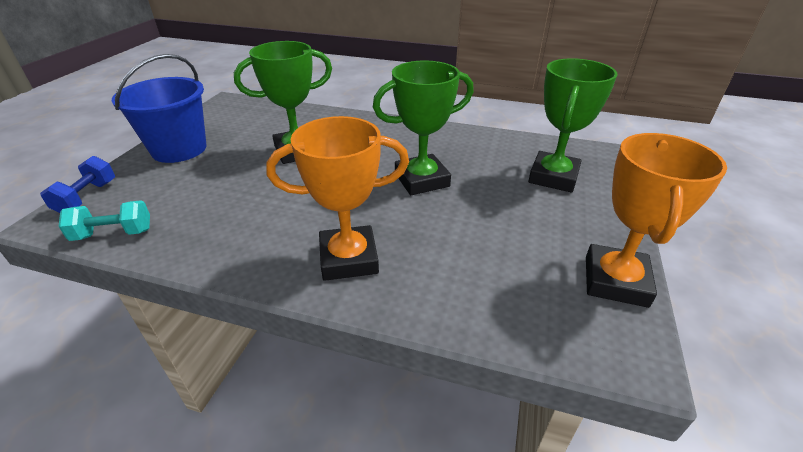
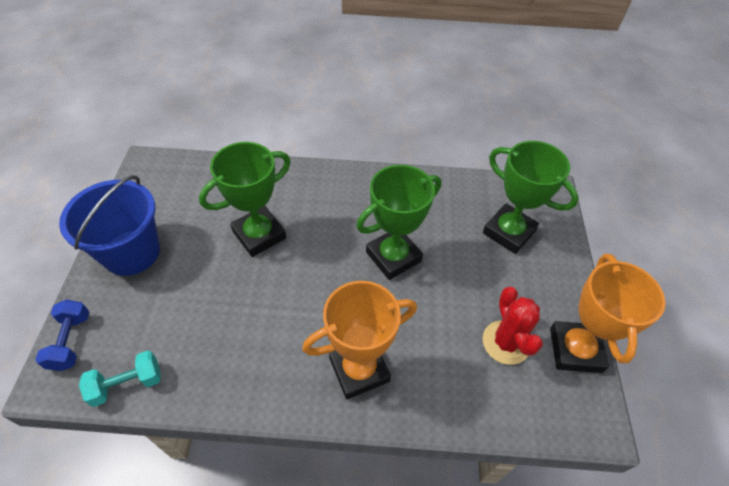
camera: 15 degrees left, 15 degrees up
green trophy [528,58,617,193] -> green trophy turned 60 degrees counterclockwise [483,141,579,254]
none -> red cactus [483,287,543,365]

